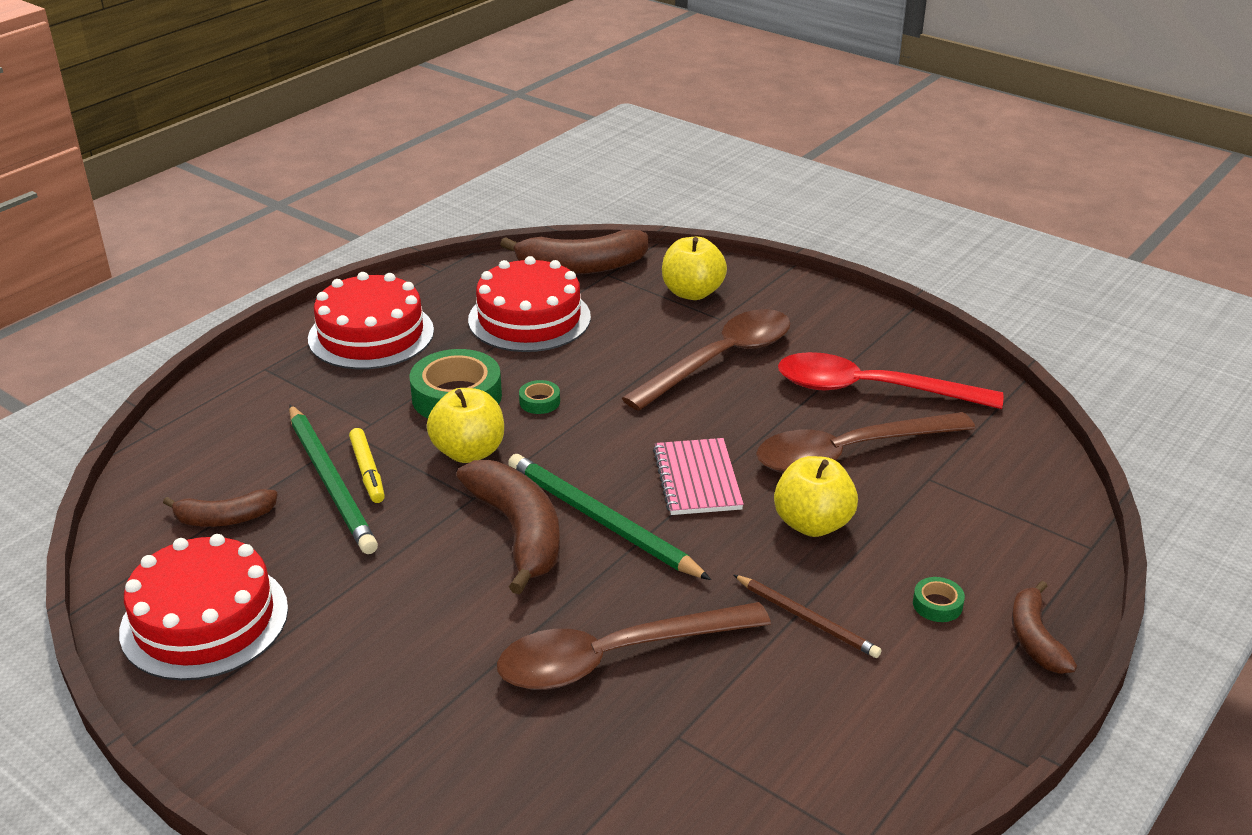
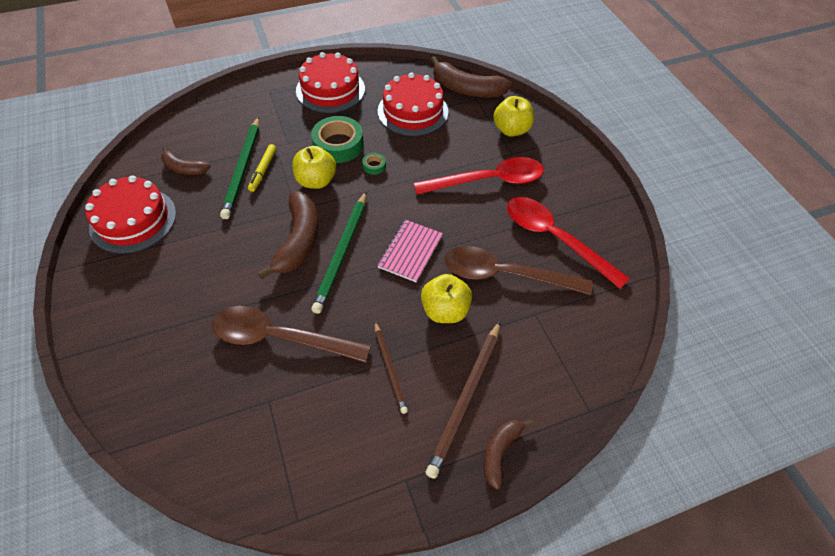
camera: 30 degrees right, 20 degrees up
green pencil [508,454,711,580] -> green pencil turned 150 degrees counterclockwise [311,192,367,314]
brown spoon [622,309,791,411] -> red spoon [414,157,544,195]
green tape [913,577,965,622] -> brown pencil [426,321,500,479]

